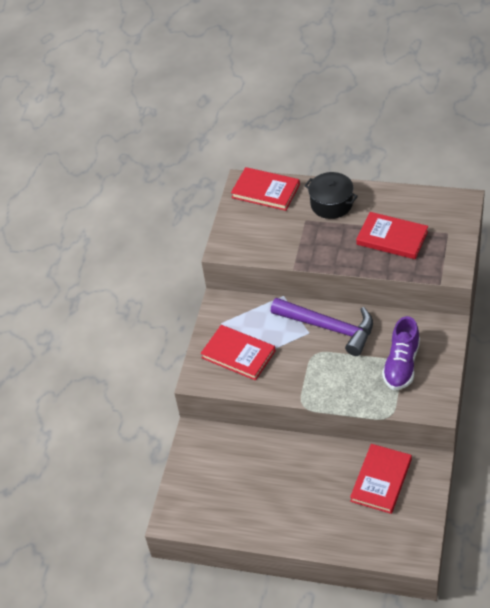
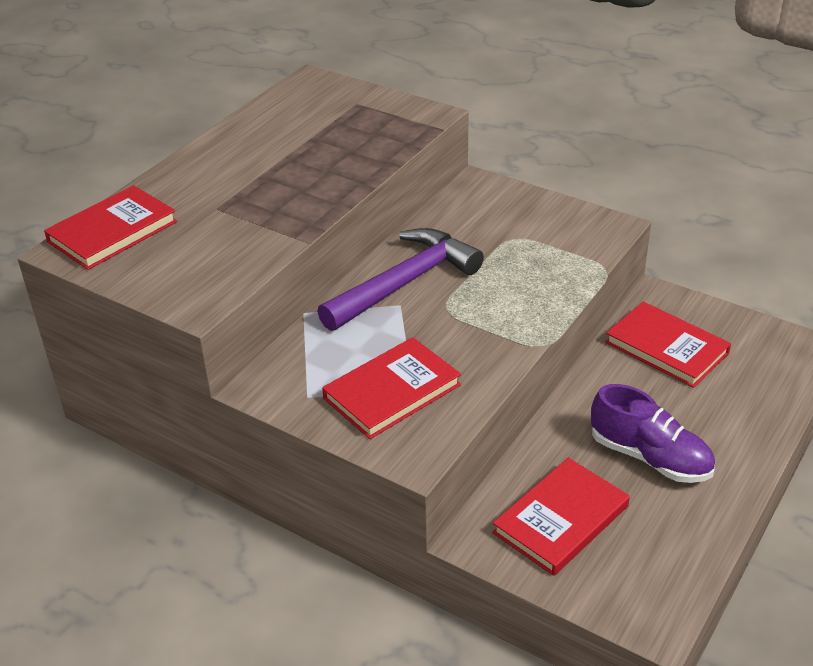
camera: 75 degrees left, 10 degrees down
black pot [304,172,358,219] -> none
red book [356,212,428,259] -> red book moved to [492,458,630,576]
purple shoe [382,316,420,390] -> purple shoe moved to [591,384,715,483]

